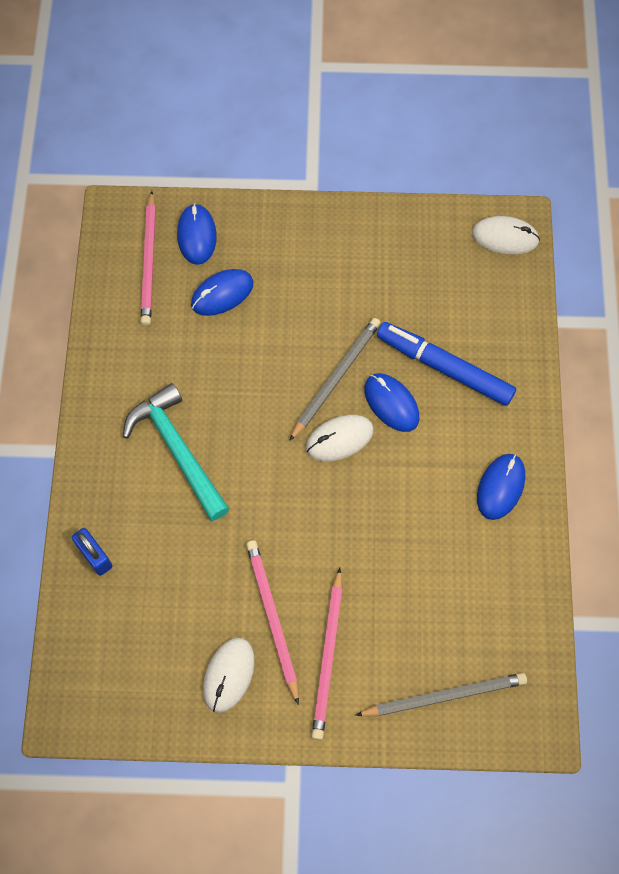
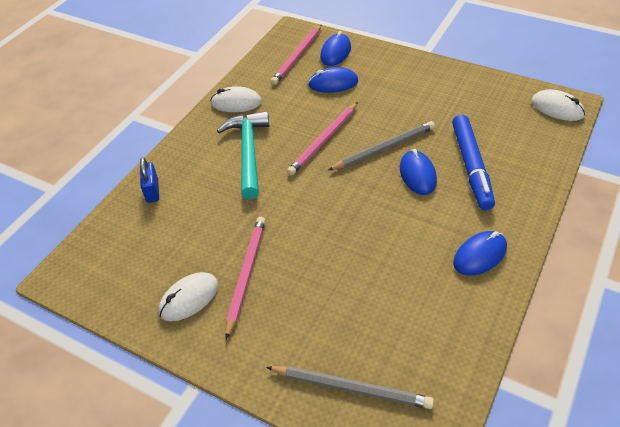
camera: 30 degrees right, 20 degrees down
white mouse [306,415,374,461] -> white mouse moved to [210,86,262,112]
pink pencil [312,568,343,740] -> pink pencil moved to [287,102,358,176]
blue marker [377,322,516,406] -> blue marker turned 150 degrees counterclockwise [452,114,495,210]

